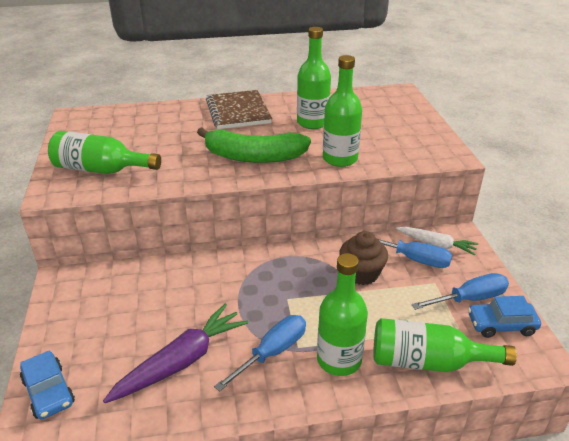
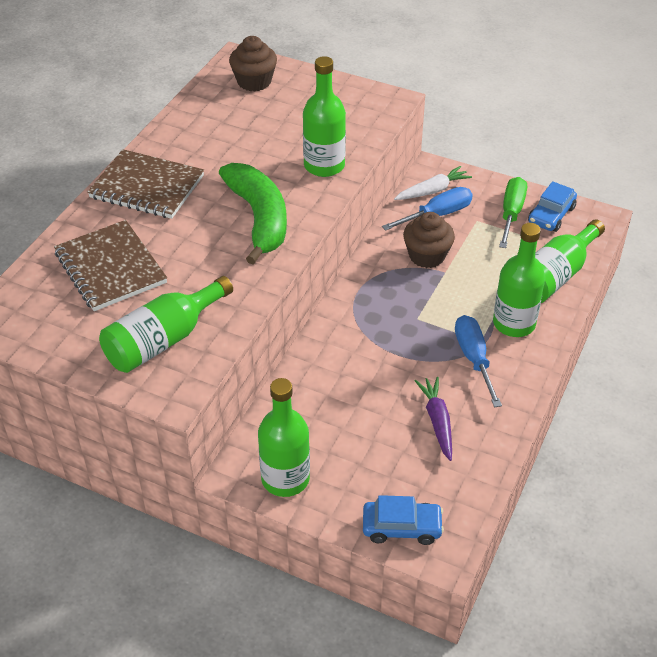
camera: 55 degrees left, 10 degrees up
purple carrot [103,304,248,403] -> purple carrot [414,377,452,461], size x0.64
green banana [197,127,311,163] -> green banana turned 60 degrees counterclockwise [219,163,287,264]
green bottle [297,27,331,129] -> green bottle moved to [258,378,310,497]
blue screwdriver [412,273,509,310] -> green screwdriver [499,177,527,248]
none -> brown notebook [54,220,167,311]
none -> brown cupcake [229,36,277,92]

